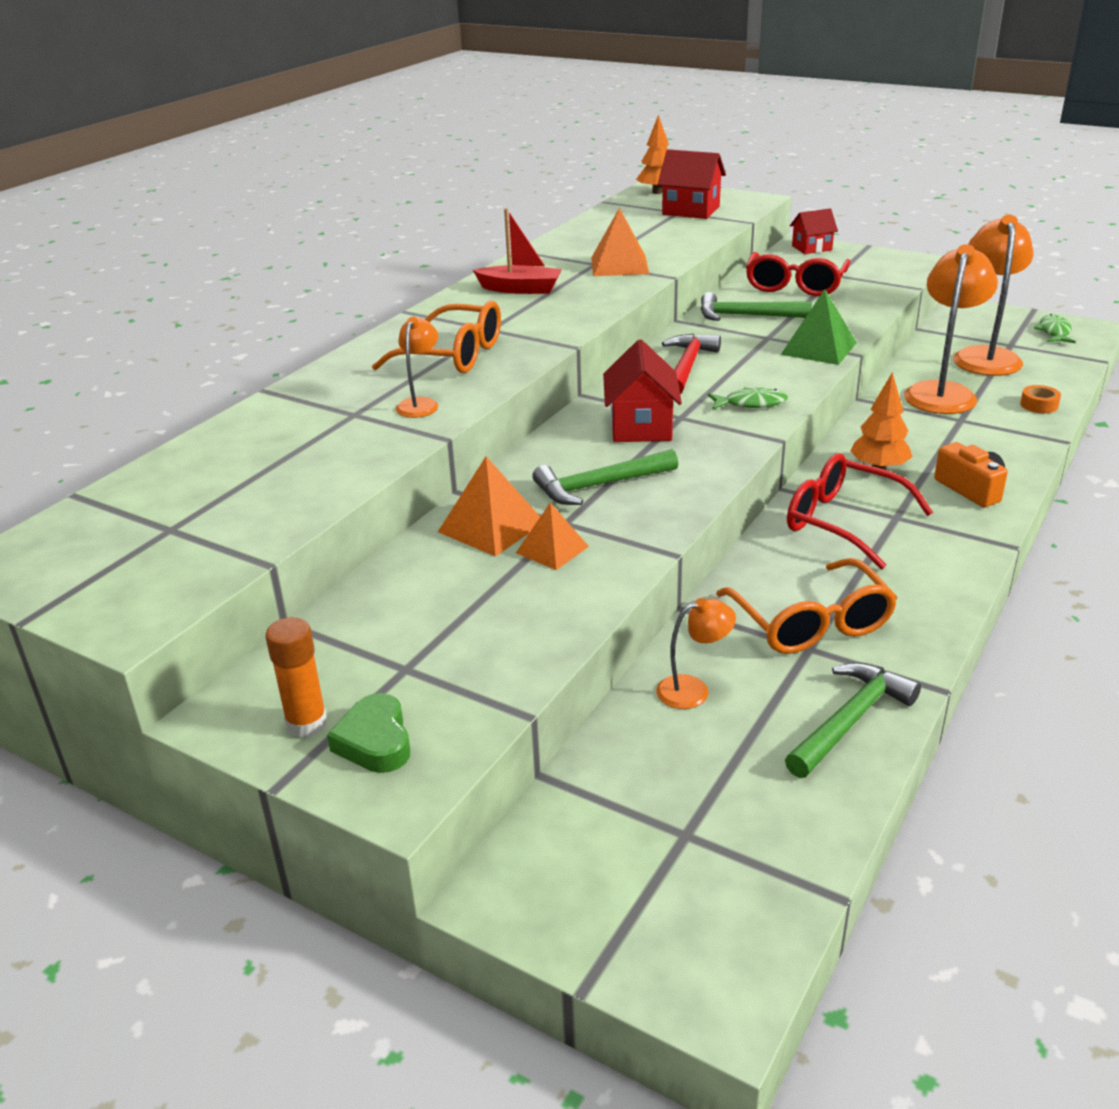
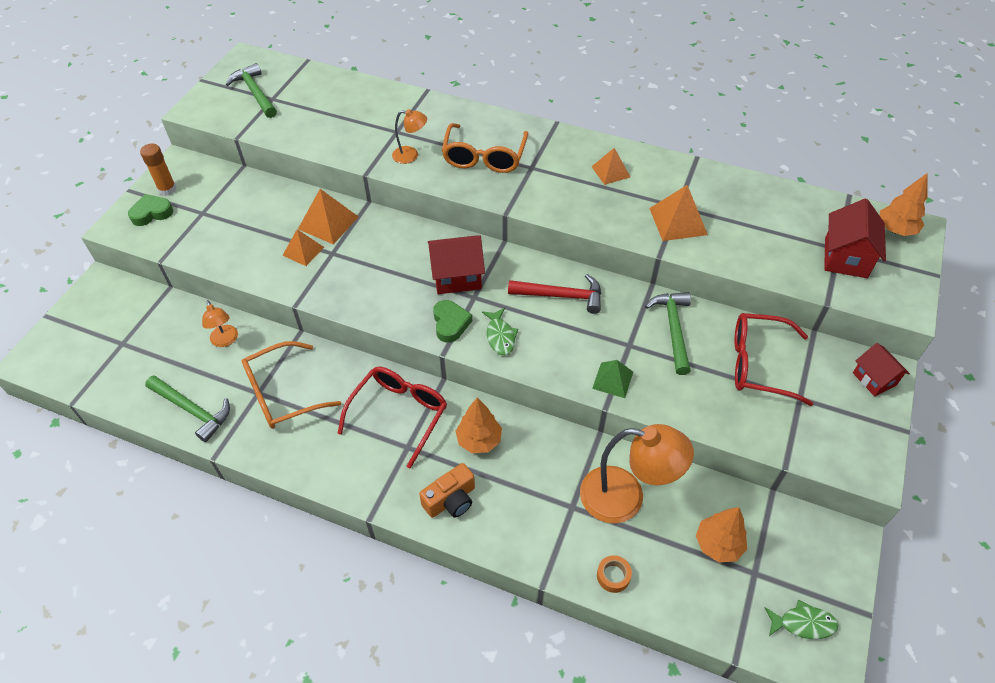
camera: 80 degrees right, 20 degrees up
red boat [473,208,562,294] -> orange pyramid [591,148,630,185]
green hammer [532,449,678,505] -> green hammer moved to [226,63,277,118]
green pyramid [781,289,857,365] -> green pyramid [592,360,633,398], size x0.66
orange lamp [953,215,1034,376] -> orange tree [696,507,747,562]
none -> green heart [433,300,472,343]

